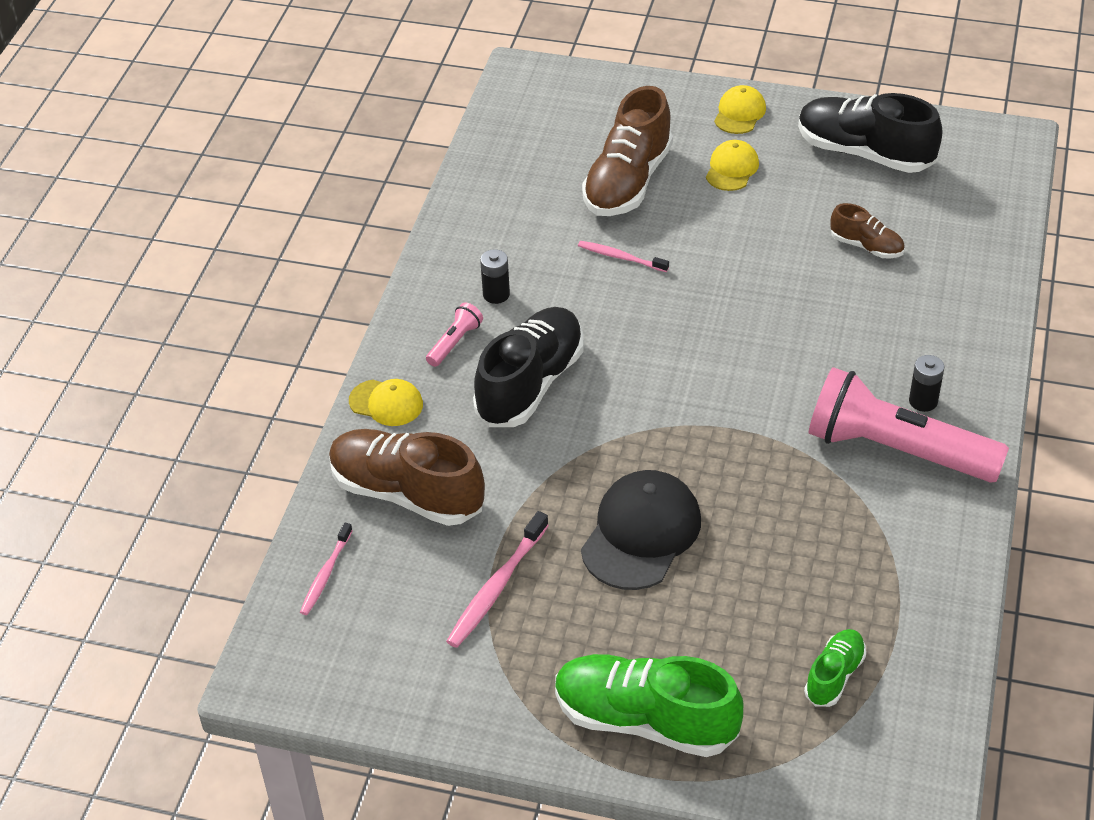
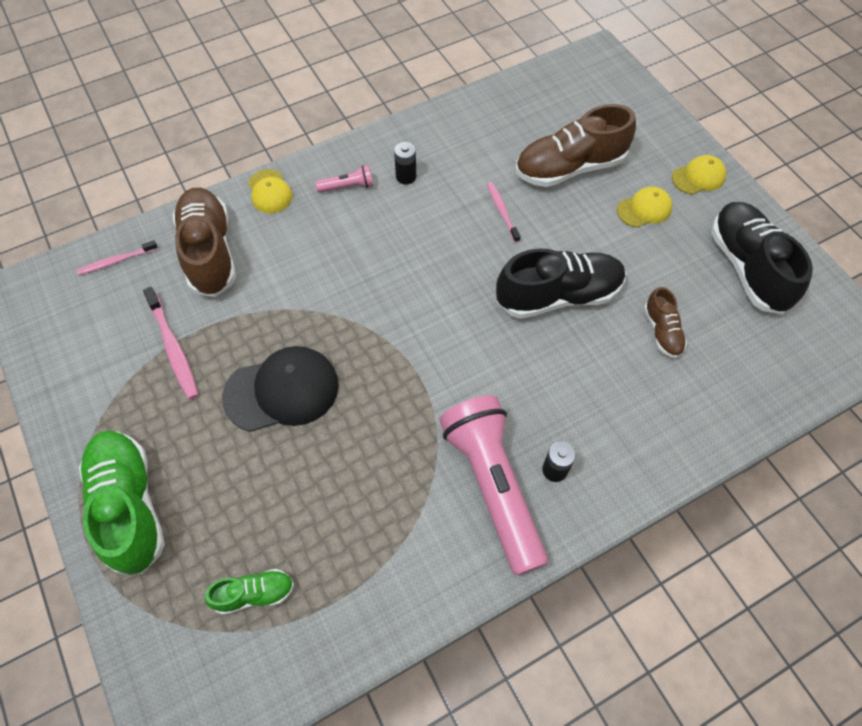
camera: 45 degrees right, 15 degrees up
pink toothbrush [446,511,549,648] -> pink toothbrush turned 105 degrees counterclockwise [143,287,198,400]
black shoe [473,307,584,427] -> black shoe moved to [496,249,626,319]

